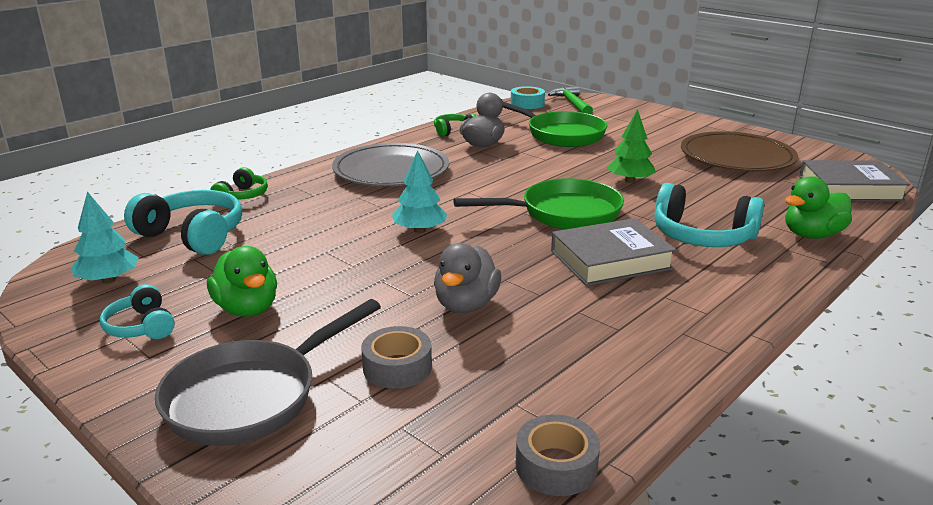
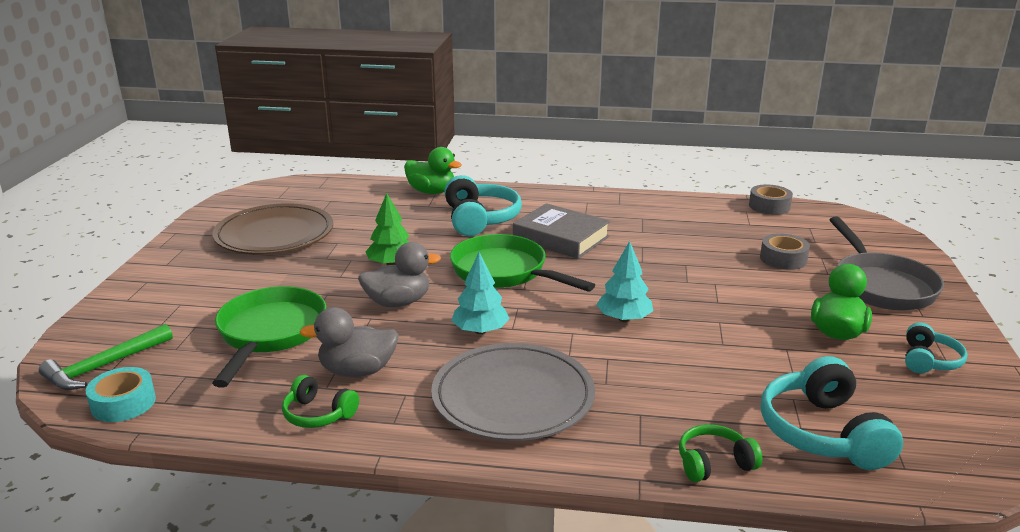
camera: 125 degrees left, 0 degrees up
turquoise tree [71,192,139,284] -> turquoise tree moved to [451,252,510,334]
grey pan [155,299,381,446] -> grey pan turned 75 degrees clockwise [829,217,944,310]
grey duck [434,243,501,313] -> grey duck moved to [358,242,441,307]
grey book [799,160,910,202] -> none

